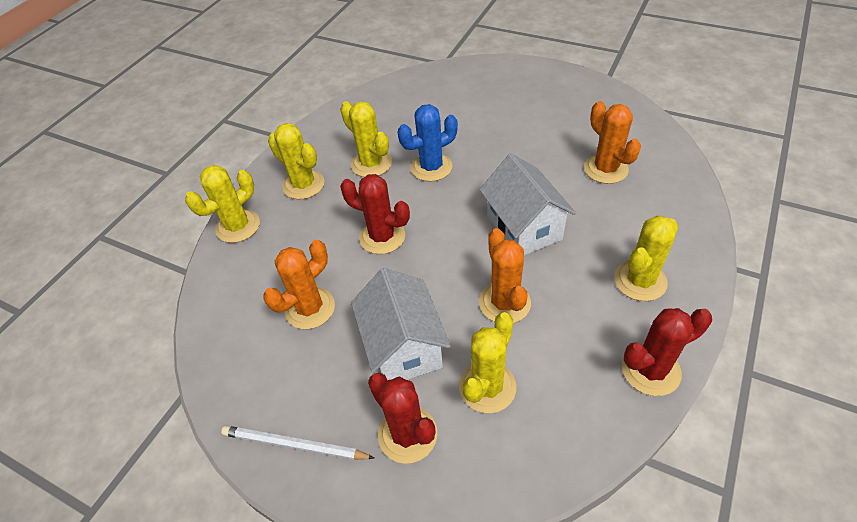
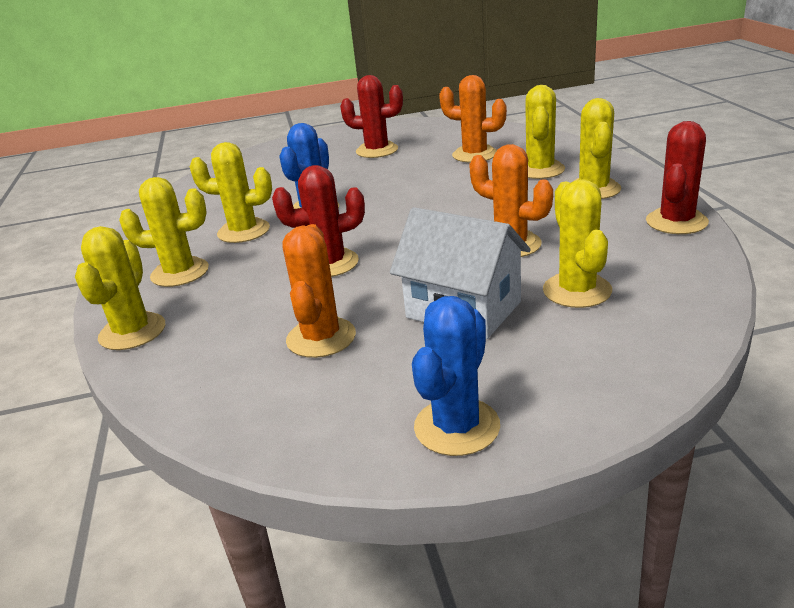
camera: 40 degrees left, 20 degrees down
white pencil [221,426,374,460] -> blue cactus [412,296,500,456]
red cactus [368,373,437,464] -> red cactus moved to [340,75,403,158]
white house [479,154,576,255] -> none
none -> yellow cactus [525,85,565,179]

